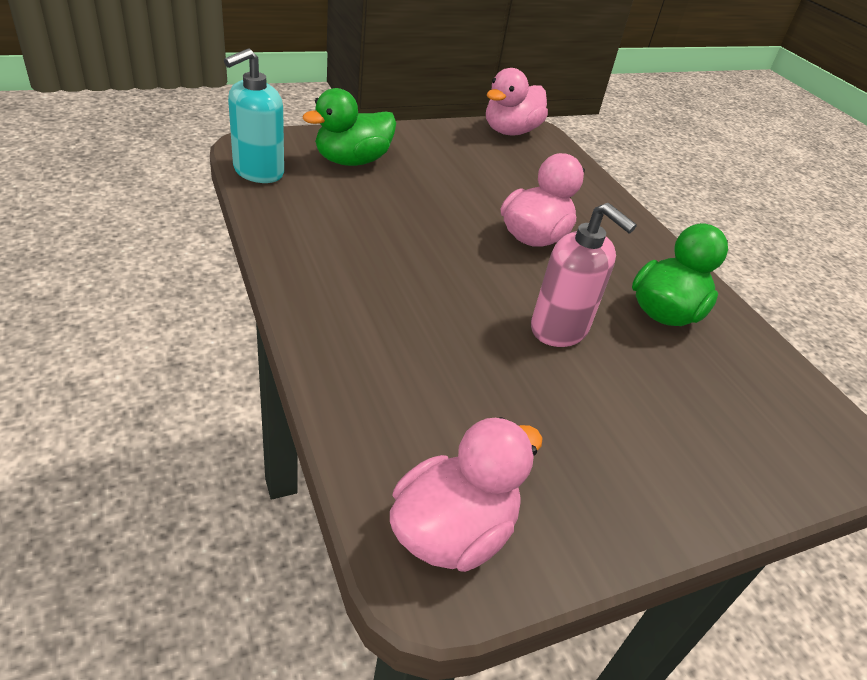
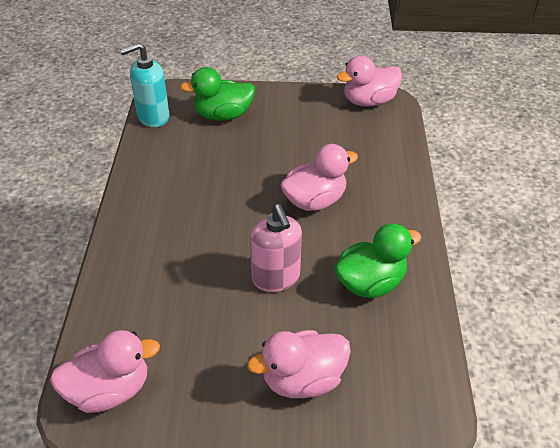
camera: 30 degrees right, 5 degrees up
none -> pink duck [248,330,351,398]

